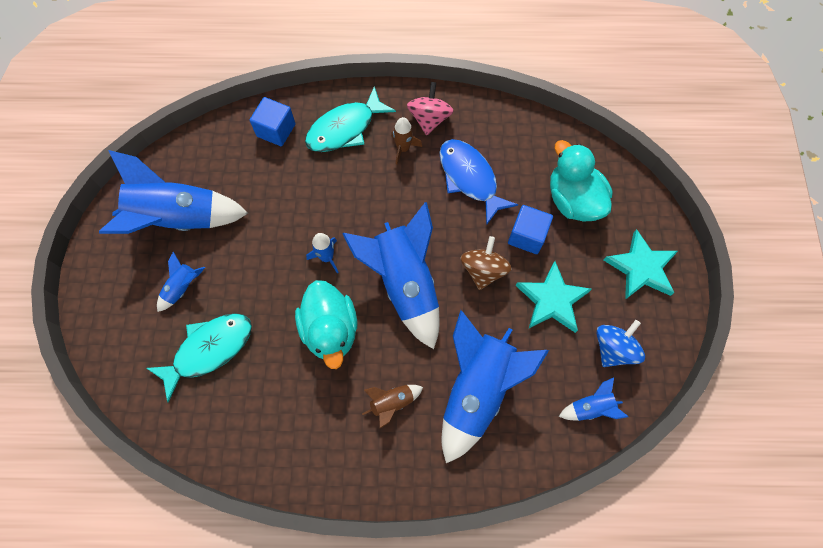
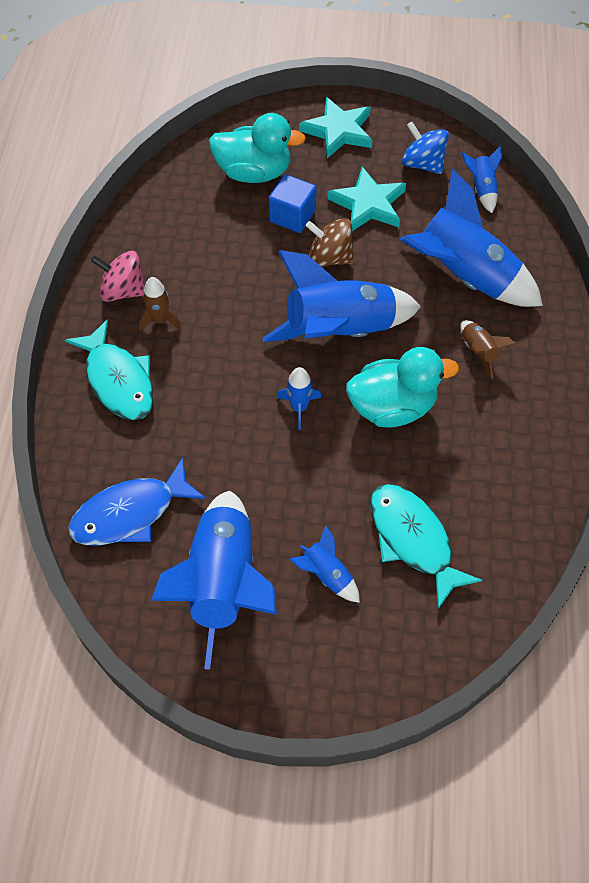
camera: 85 degrees left, 10 degrees down
blue cube [250,97,295,146] -> none
blue fish [439,139,518,225] -> blue fish moved to [68,458,206,545]
turquoise duck [550,140,613,222] -> turquoise duck turned 150 degrees counterclockwise [209,113,306,183]

